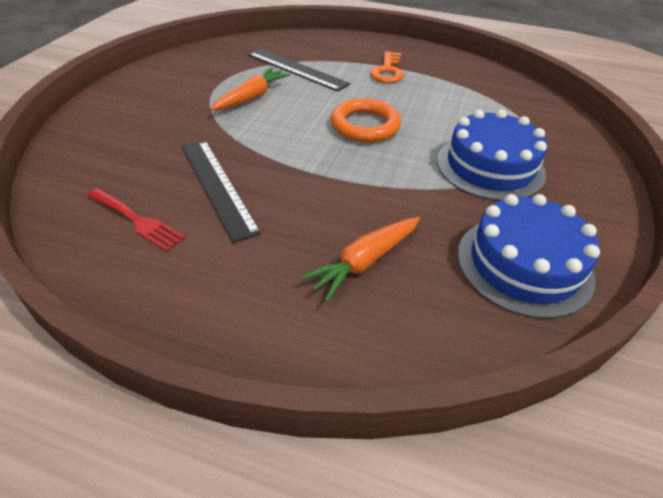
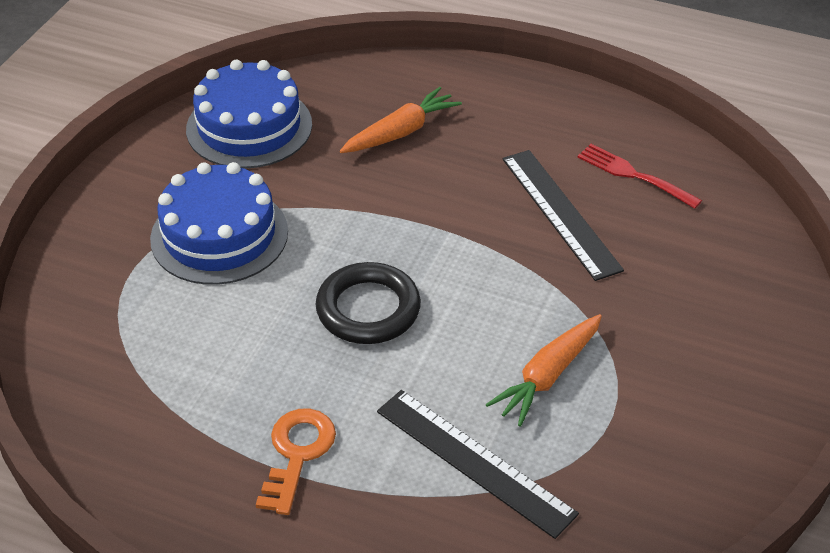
camera: 175 degrees left, 0 degrees up
orange ring [331,98,401,143] -> black ring [316,262,421,344]

